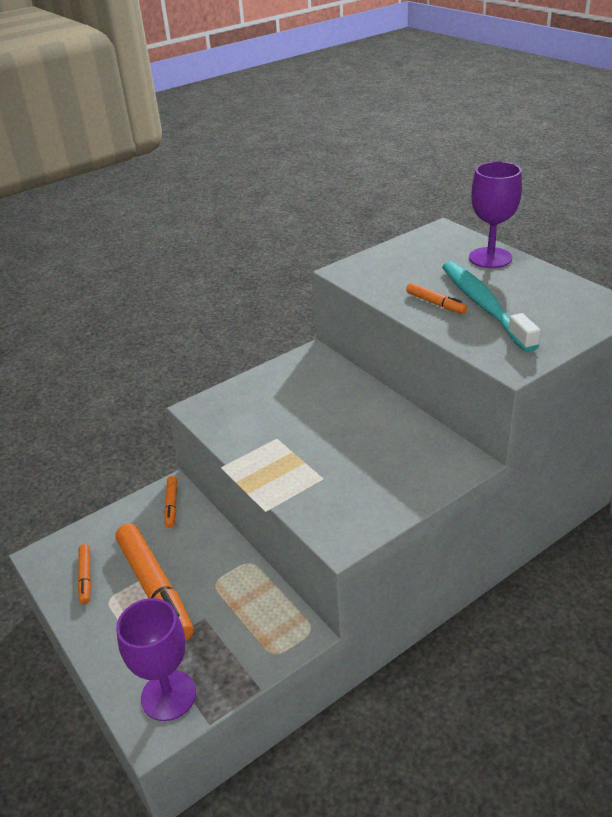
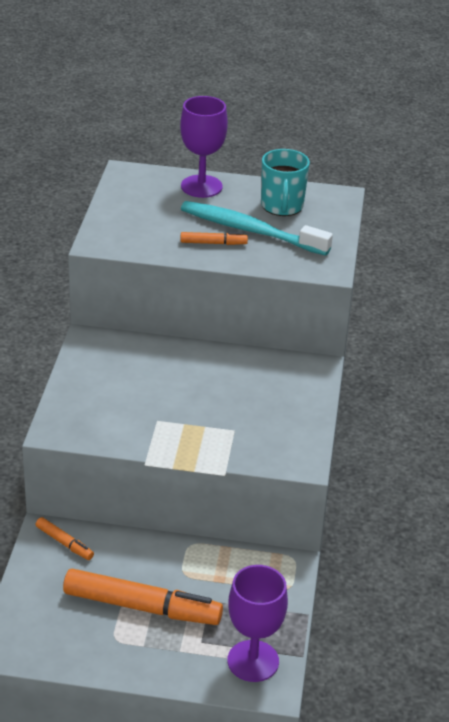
camera: 50 degrees left, 0 degrees up
orange marker [78,544,91,604] -> none
none -> turquoise mug [261,149,310,216]

